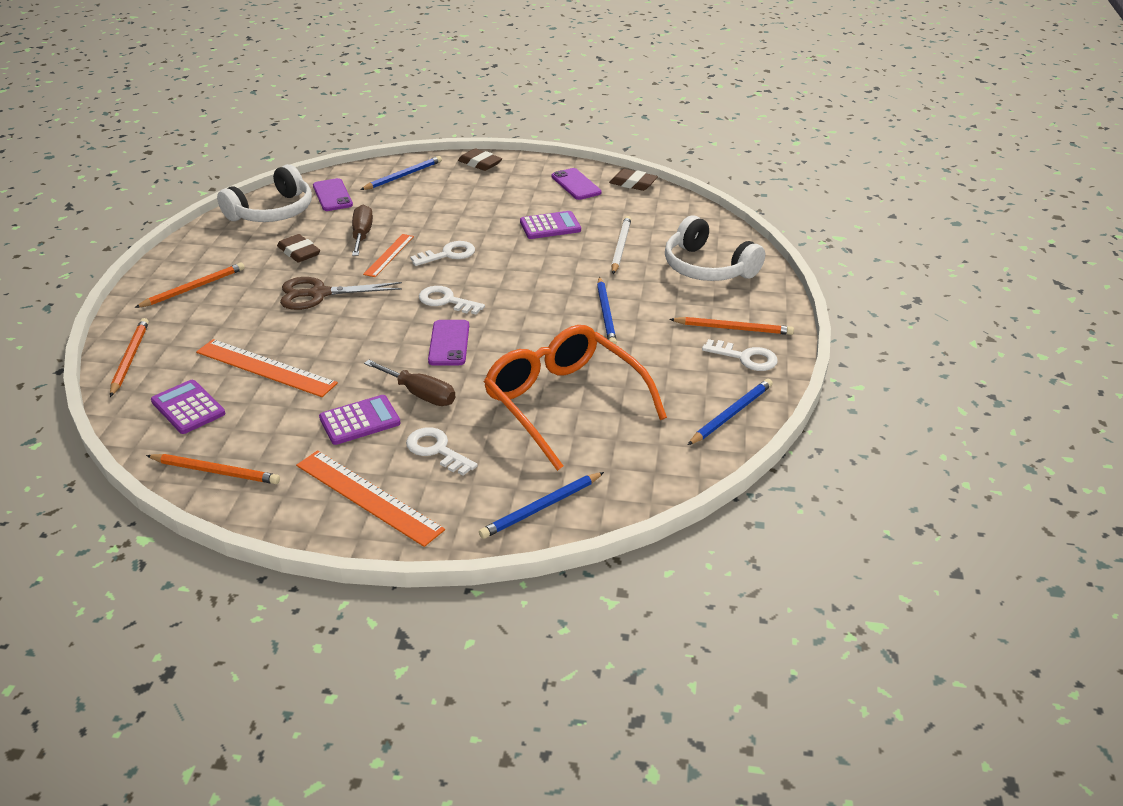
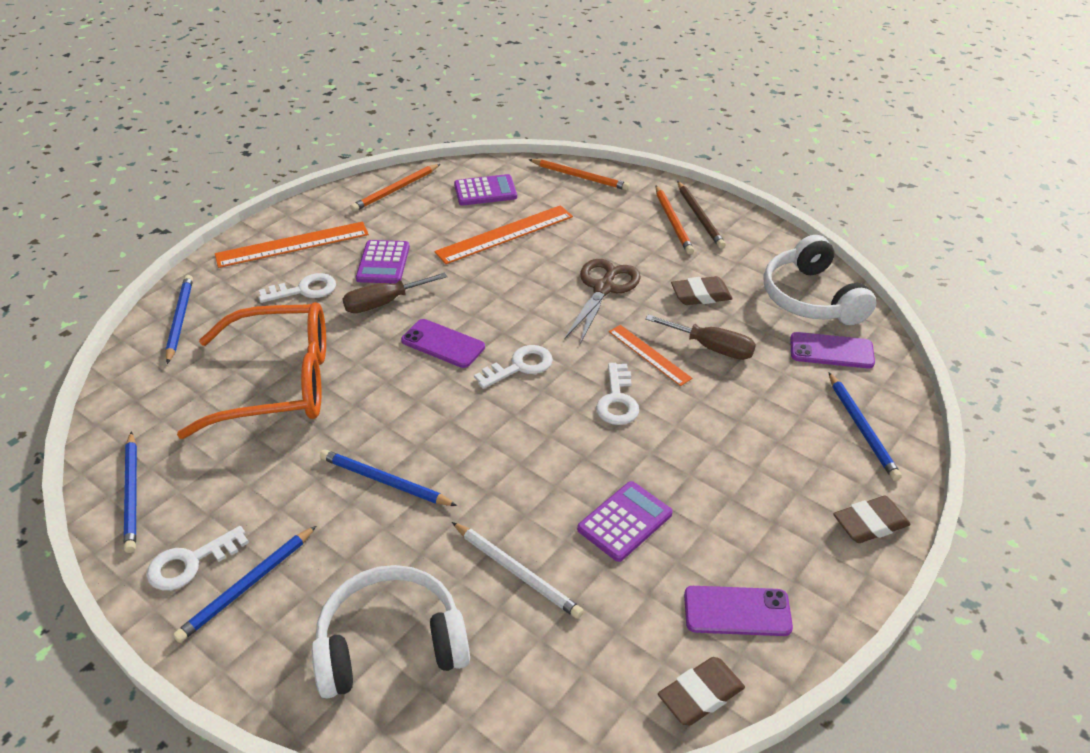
camera: 120 degrees right, 5 degrees up
purple calculator [520,211,581,239] -> purple calculator turned 150 degrees counterclockwise [577,481,672,562]
orange pencil [669,317,794,335] -> blue pencil [173,526,316,643]
none -> brown pencil [677,181,726,248]

